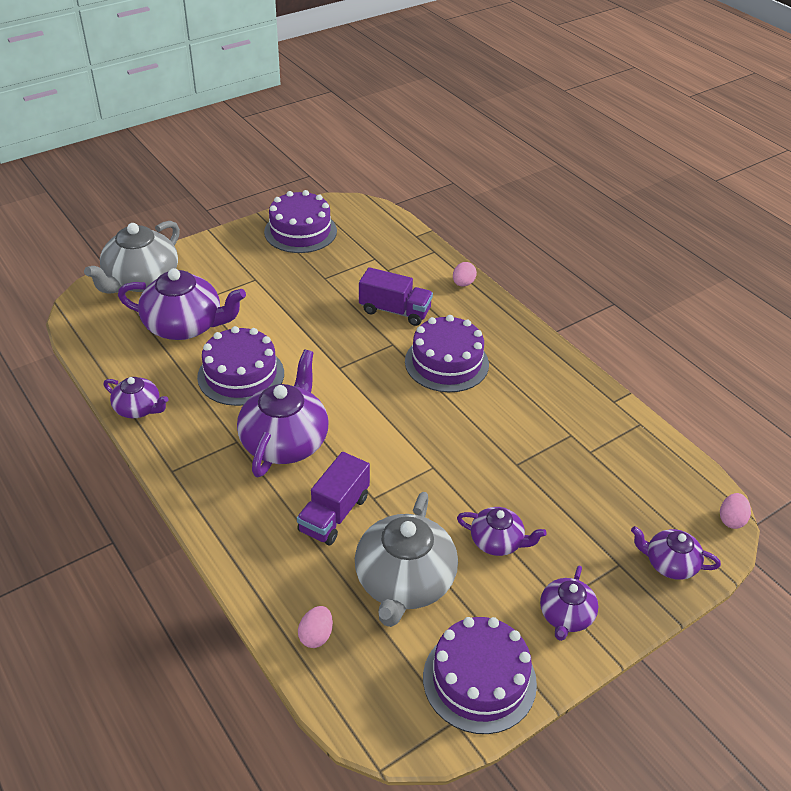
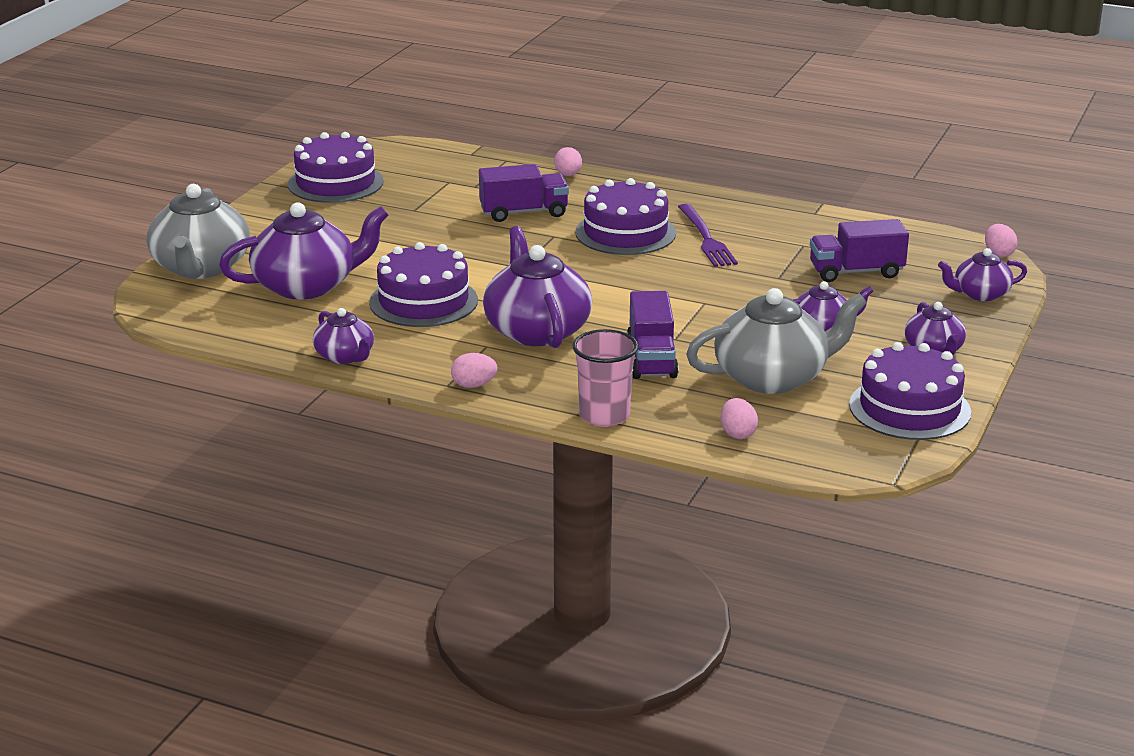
camera: 30 degrees left, 15 degrees down
purple teapot [104,377,168,418] -> purple teapot turned 60 degrees clockwise [313,308,374,364]
grey teapot [355,492,458,627] -> grey teapot turned 90 degrees counterclockwise [686,288,867,394]
none -> pink egg [451,353,498,388]
none -> pink cup [572,329,638,427]
none -> purple fork [678,204,738,267]
none -> purple truck [810,219,909,282]

